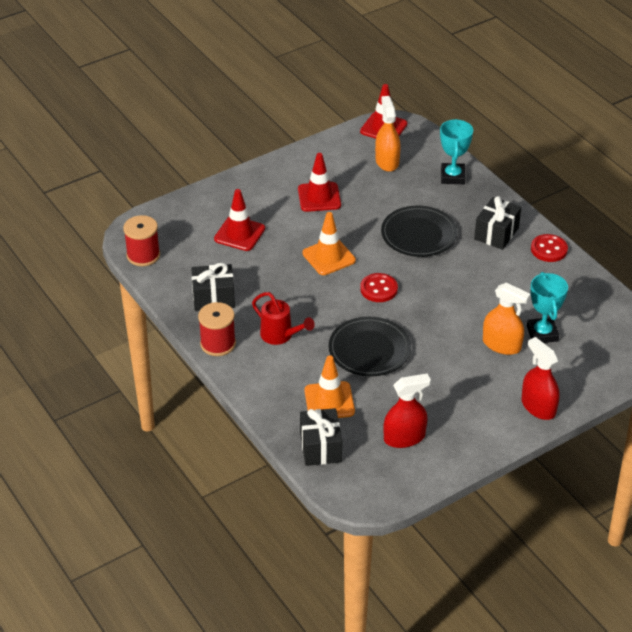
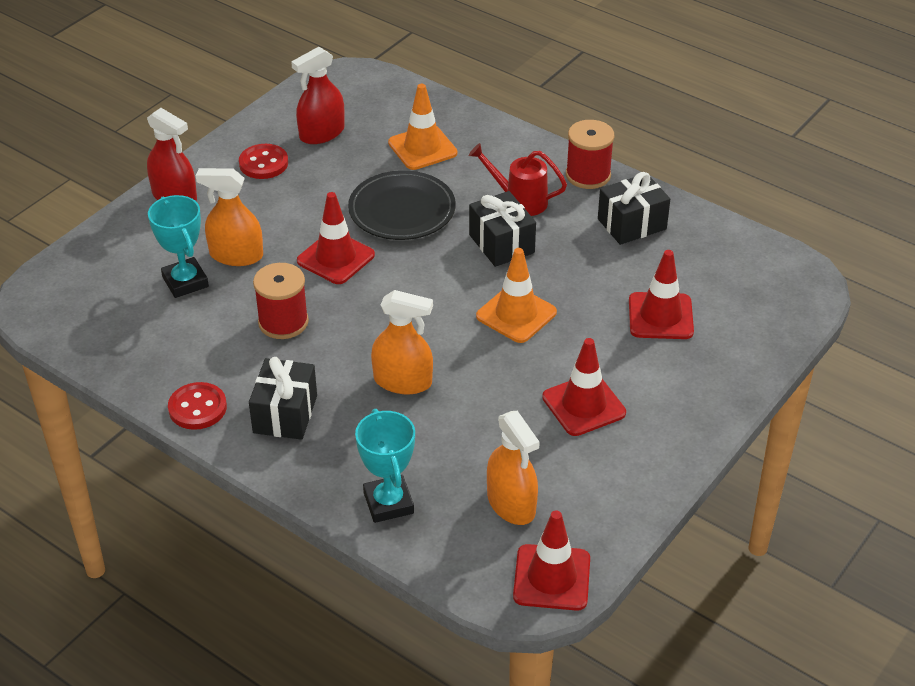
camera: 160 degrees right, 0 degrees up
red spool [123,215,160,266] -> red spool moved to [253,263,309,339]
black gift [300,408,342,466] -> black gift moved to [469,191,536,267]
red button [360,273,398,302] -> red button moved to [239,144,288,179]
black plate [381,206,458,257] -> orange spray bottle [371,290,433,394]
none -> red traffic cone [297,192,375,284]

